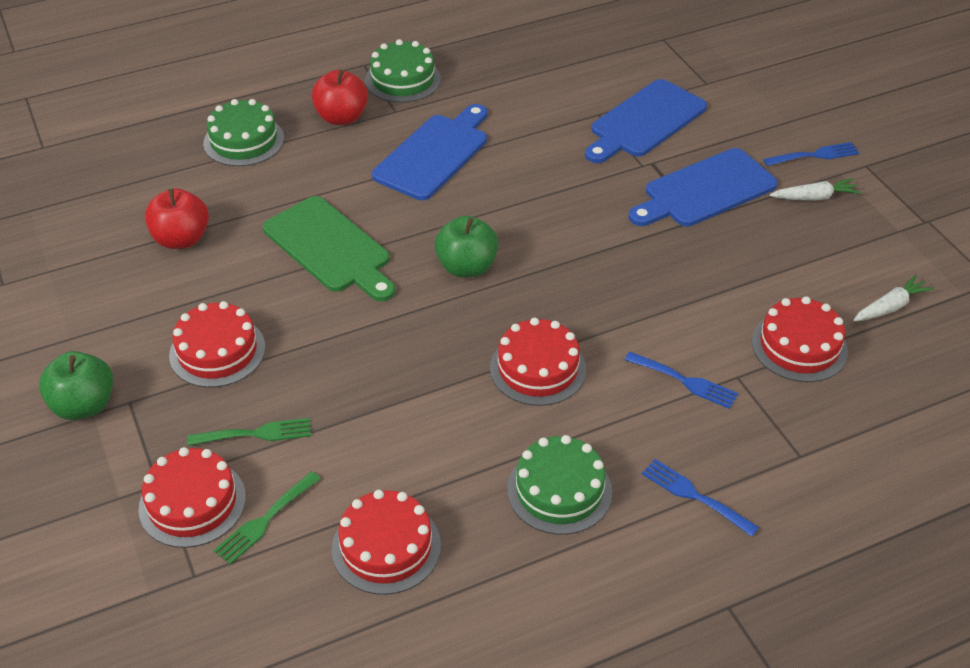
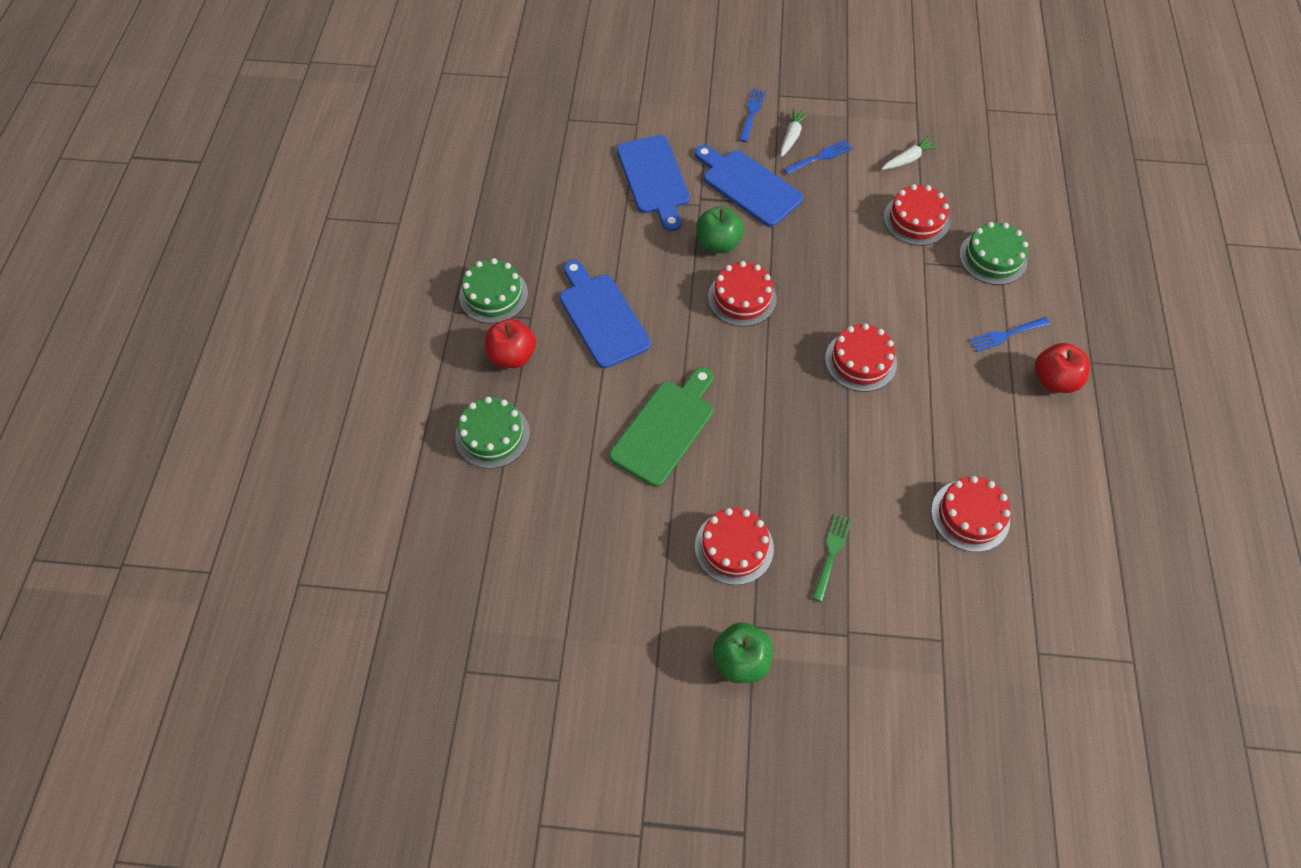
camera: 60 degrees left, 15 degrees up
red cake [138,447,246,548] -> red cake moved to [708,261,777,326]
red apple [145,188,209,249] -> red apple moved to [1035,343,1090,393]
green fork [214,471,321,564] -> none
green cutting board [263,196,396,301] -> green cutting board turned 45 degrees counterclockwise [610,368,713,487]
green apple [435,216,498,277] -> green apple moved to [696,206,744,253]
green cake [507,435,612,535] -> green cake moved to [959,222,1028,285]
blue fork [625,352,738,409] -> blue fork moved to [784,140,853,175]
blue cutting board [629,148,778,227] -> blue cutting board turned 135 degrees clockwise [695,145,803,227]
white carrot [853,274,934,321] -> white carrot turned 60 degrees clockwise [882,136,940,170]

